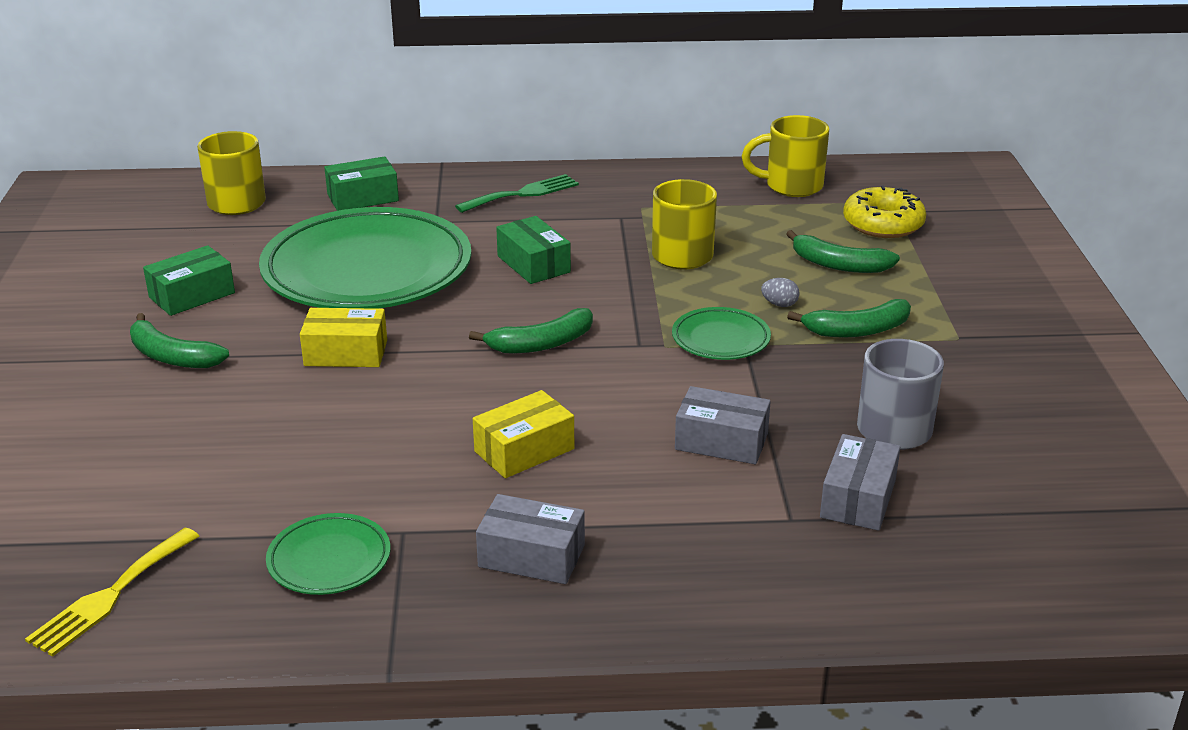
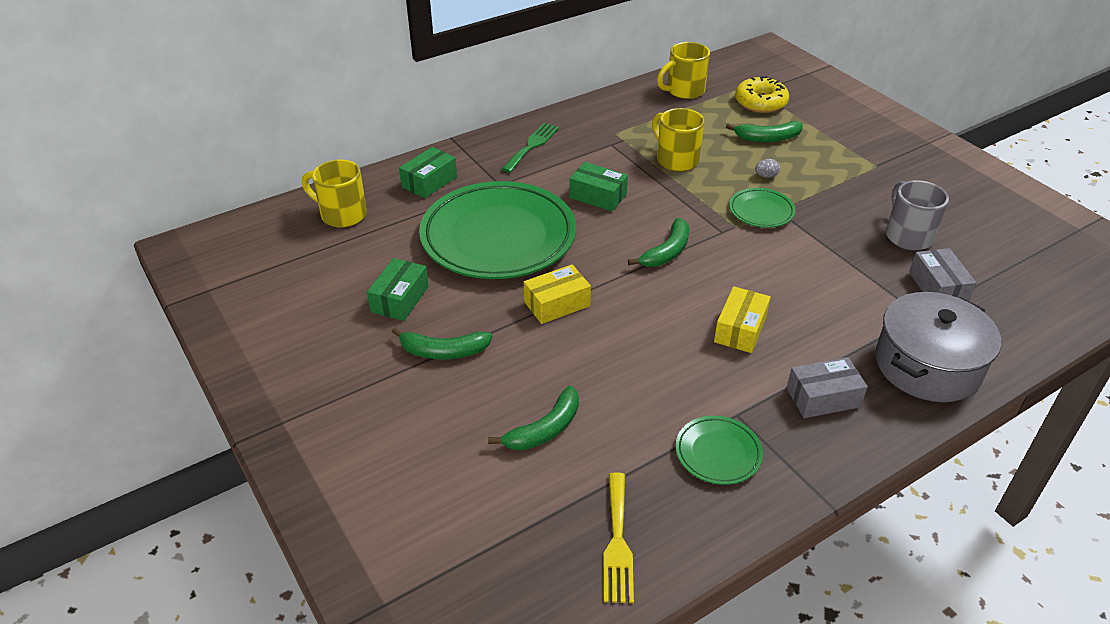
camera: 30 degrees left, 10 degrees up
grey box [675,386,771,464] -> none
green banana [787,299,911,338] -> green banana moved to [488,386,579,450]
none -> grey pot [876,292,1001,402]

